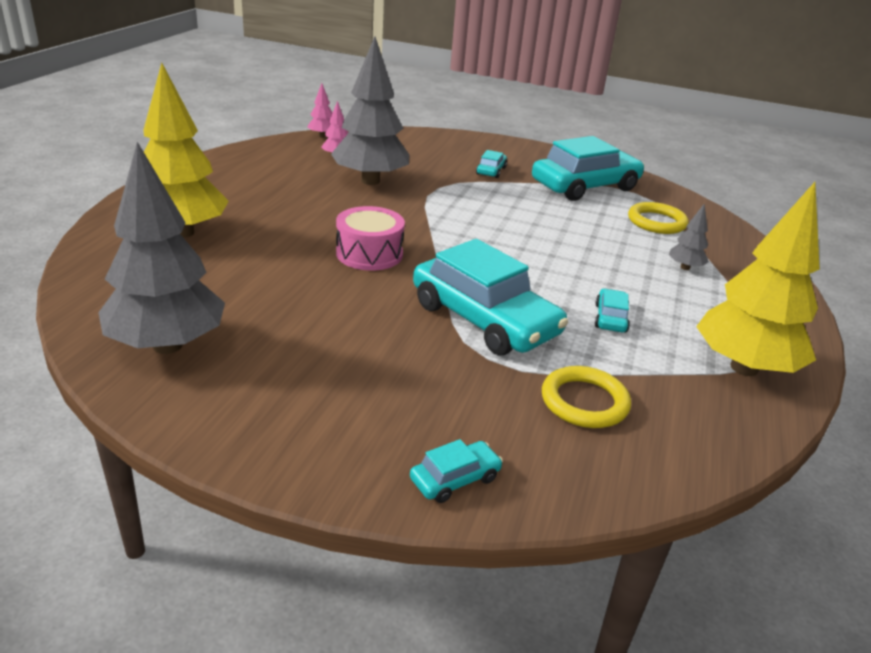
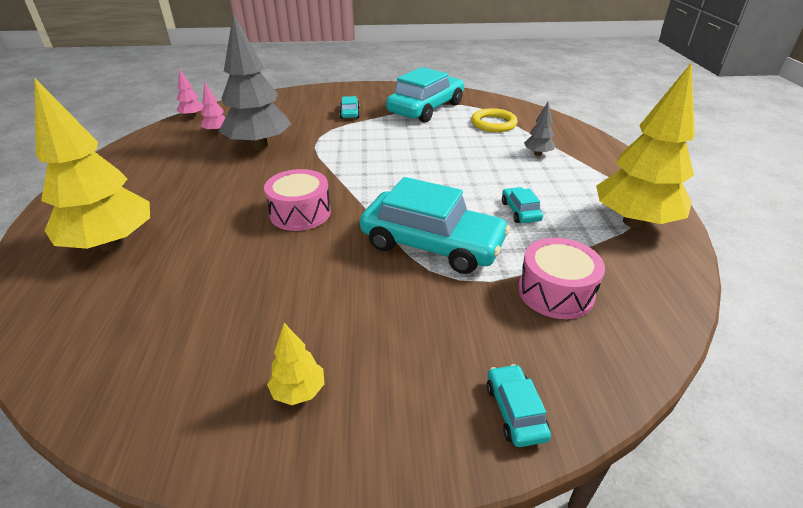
camera: 20 degrees left, 5 degrees up
grey tree [98,142,225,354] -> none
turquoise car [410,439,503,503] -> turquoise car turned 45 degrees counterclockwise [487,364,551,447]
yellow ring [542,366,631,428] -> pink drum [518,238,605,319]
none -> yellow tree [267,323,324,405]

